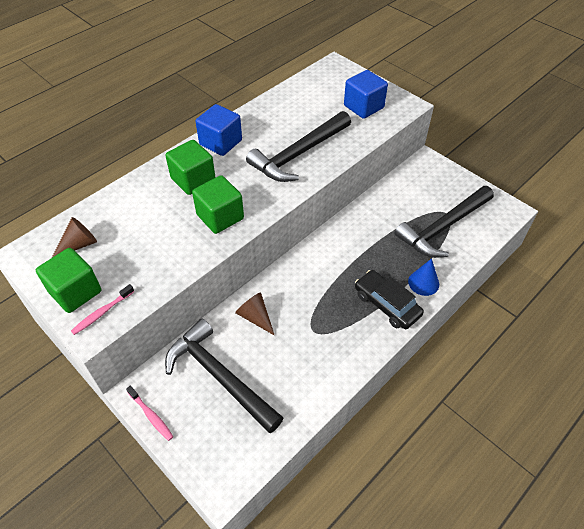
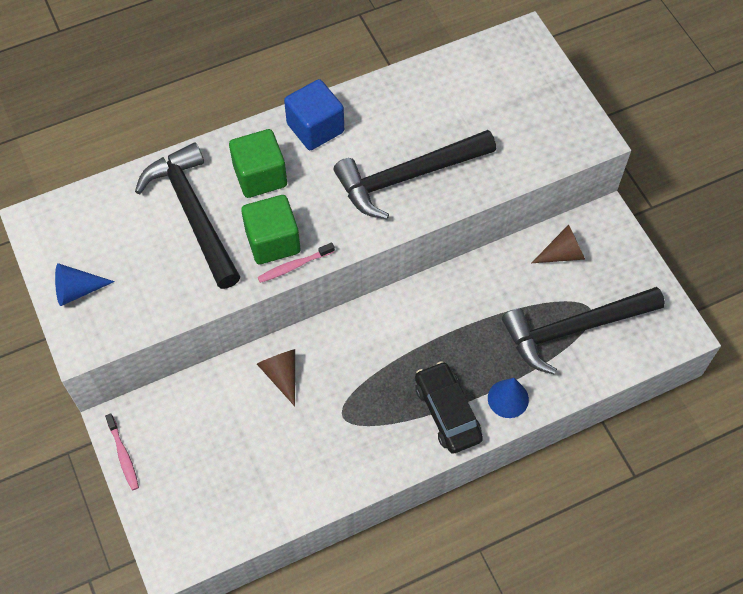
camera: 20 degrees right, 10 degrees up
green cube [36,248,101,313] -> blue cone [55,263,115,306]
brown cone [52,217,97,258] -> brown cone moved to [532,225,585,263]
pink toothbrush [71,284,134,335] -> pink toothbrush moved to [258,243,335,283]
black hammer [165,319,284,433] -> black hammer moved to [135,143,240,289]
blue cube [344,70,388,119] -> none

